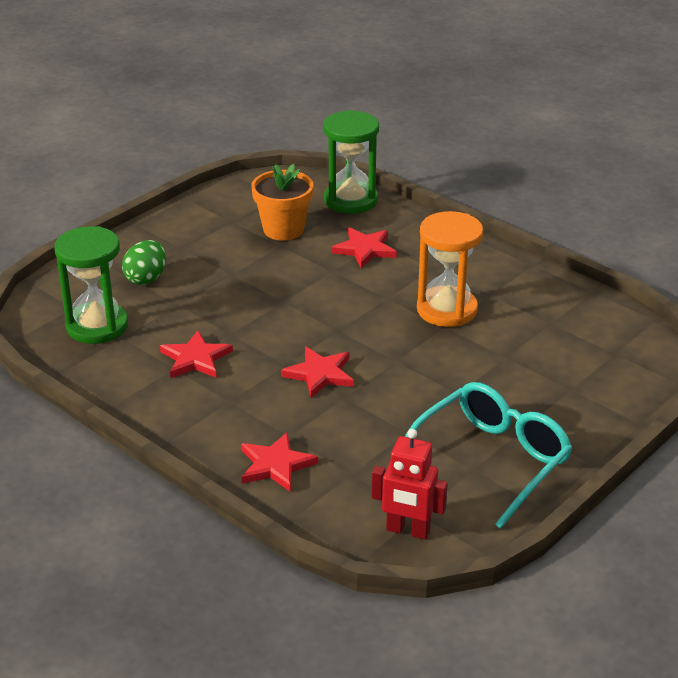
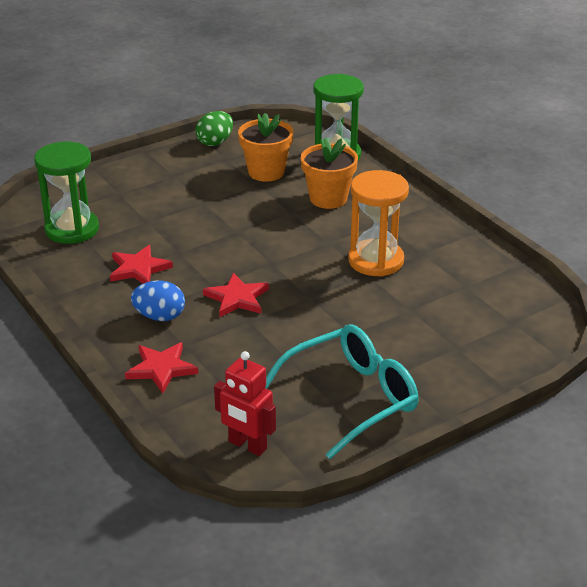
camera: 15 degrees right, 0 degrees up
green egg [122,240,166,285] -> green egg moved to [196,111,233,146]
red star [331,228,397,268] -> orange flower pot [301,138,358,209]
none -> blue egg [131,280,185,321]

